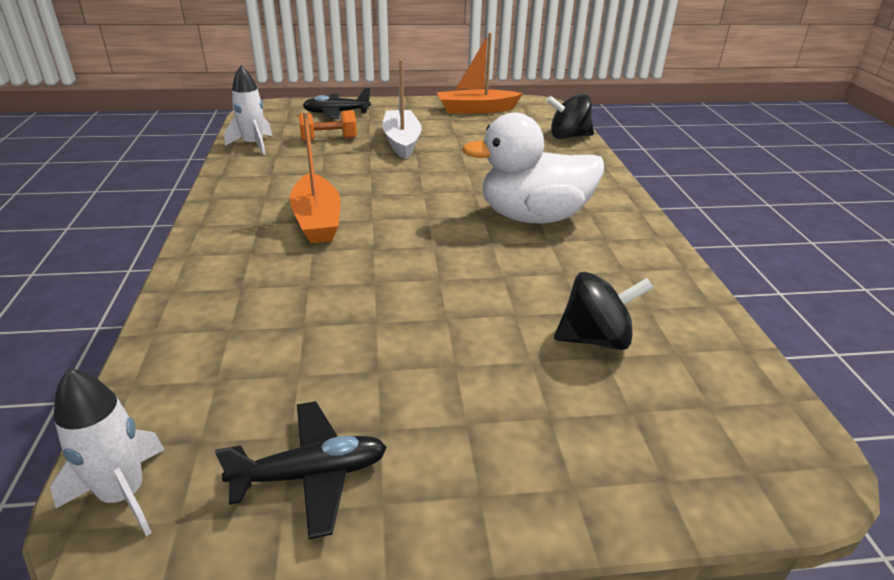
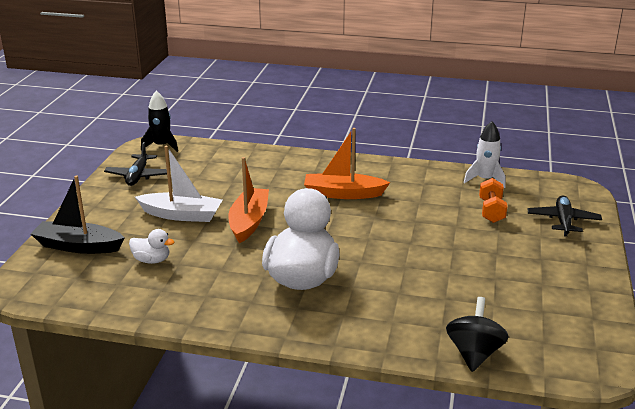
camera: 110 degrees right, 5 degrees down
white rocket [50,368,164,536] -> black rocket [141,91,178,152]
white boat [382,59,422,160] -> white boat moved to [135,146,223,222]
orange boat [437,32,523,114] -> orange boat moved to [228,157,269,243]
black spinning top [554,272,654,350] -> white duck [129,229,175,264]
none -> black boat [31,176,125,254]

